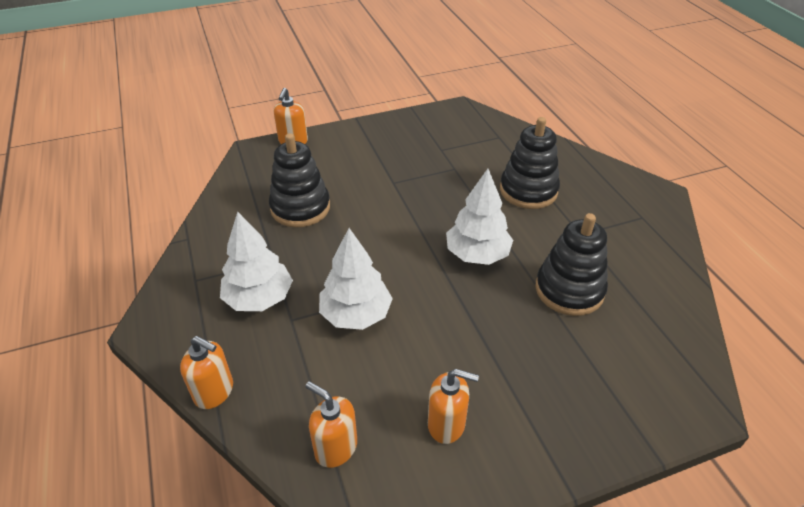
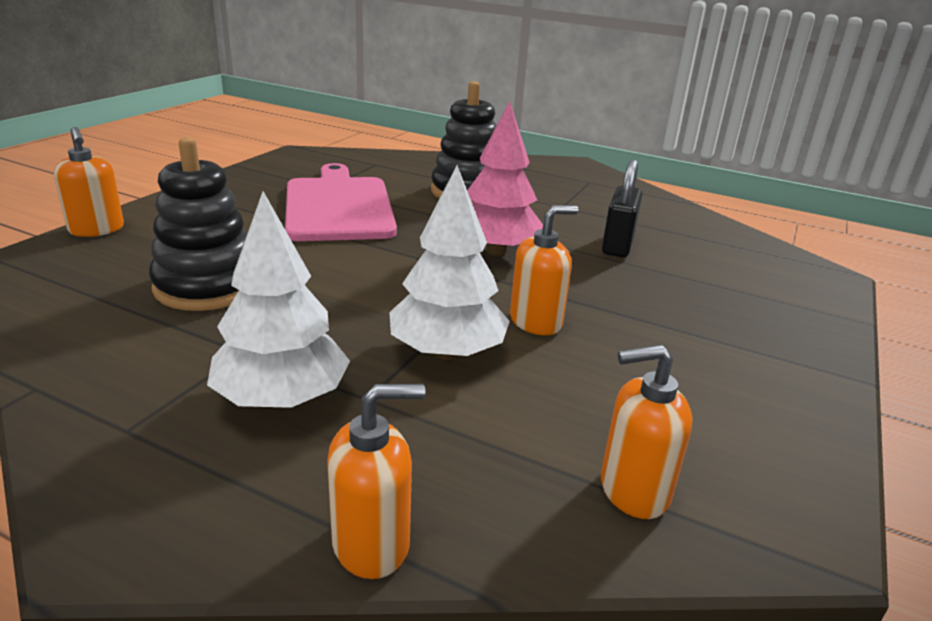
camera: 45 degrees left, 15 degrees down
orange soap dispenser [428,369,479,444] -> orange soap dispenser moved to [510,205,578,335]
white tree [446,169,513,265] -> pink tree [467,101,543,256]
black stacking toy [535,213,608,316] -> black padlock [602,160,643,257]
none -> pink cutting board [285,163,397,241]

